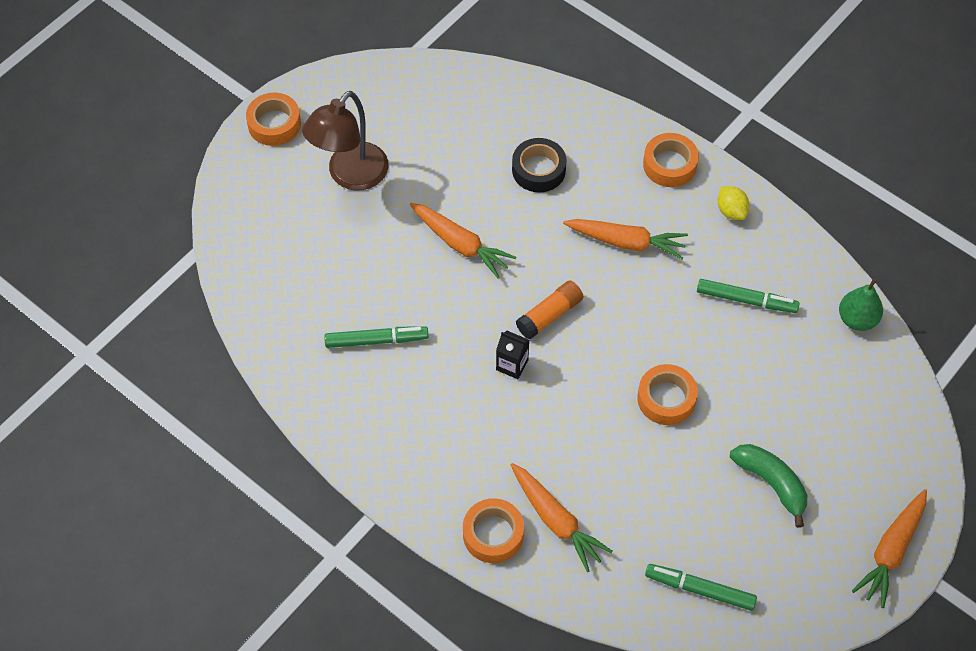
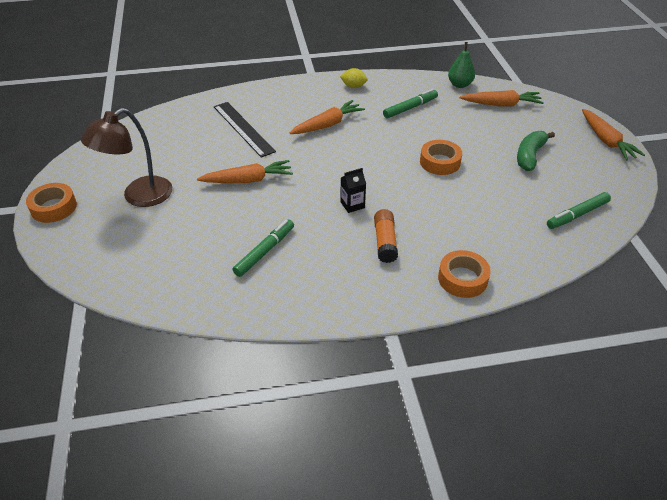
camera: 50 degrees left, 15 degrees down
brown lamp [302,91,389,191] -> brown lamp turned 60 degrees clockwise [81,108,172,207]
orange carrot [511,463,613,572] -> orange carrot moved to [460,90,544,106]
black tape [512,138,567,192] -> black ruler [214,102,276,158]
orange glue stick [516,280,583,339] -> orange glue stick moved to [374,209,398,263]
orange tape [643,133,699,187] -> none
green banana [730,444,807,528] -> green banana turned 60 degrees counterclockwise [517,131,555,171]

